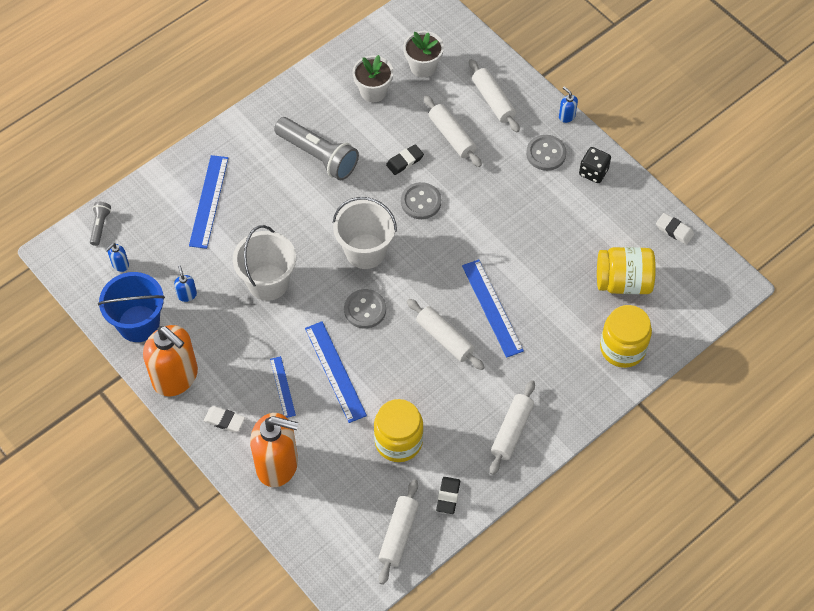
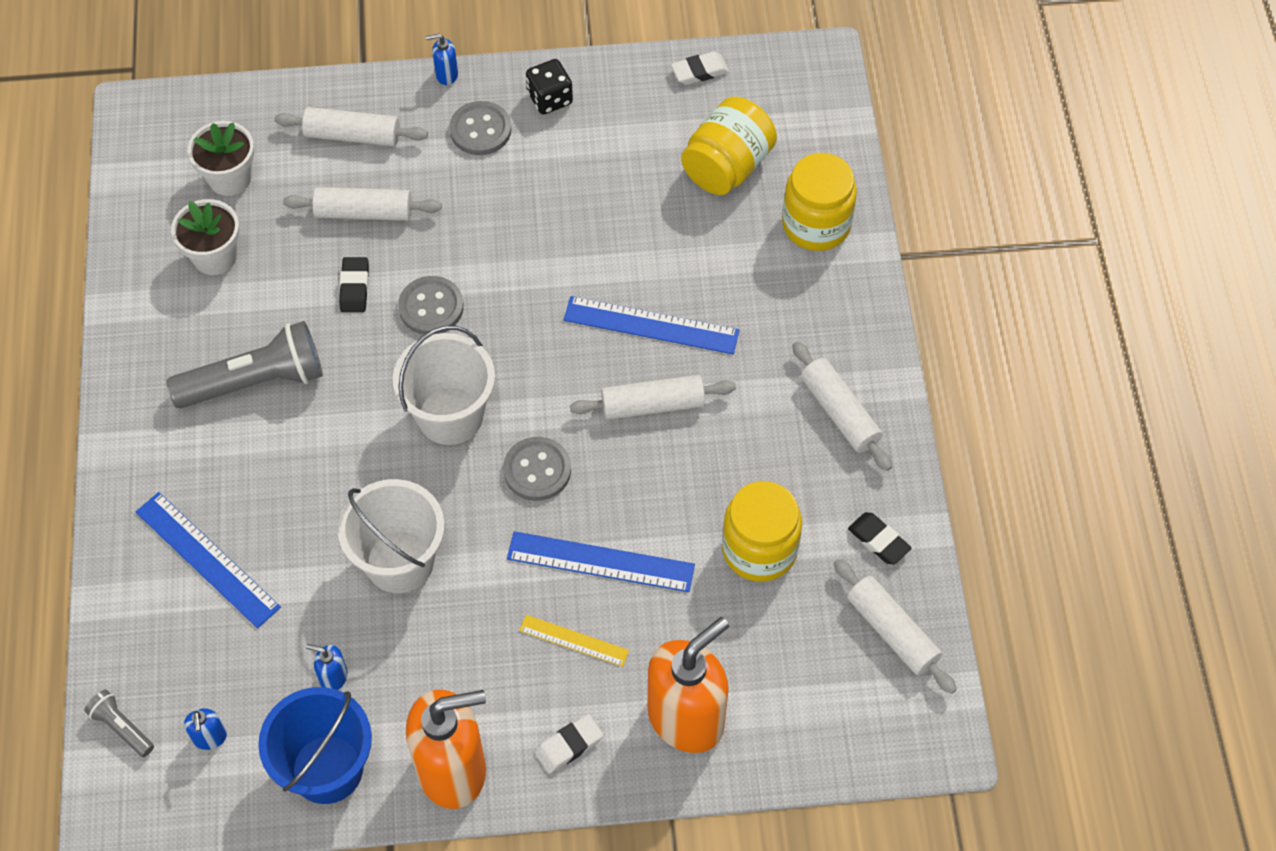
camera: 55 degrees left, 0 degrees up
blue ruler [270,356,296,418] -> yellow ruler [519,615,629,667]

